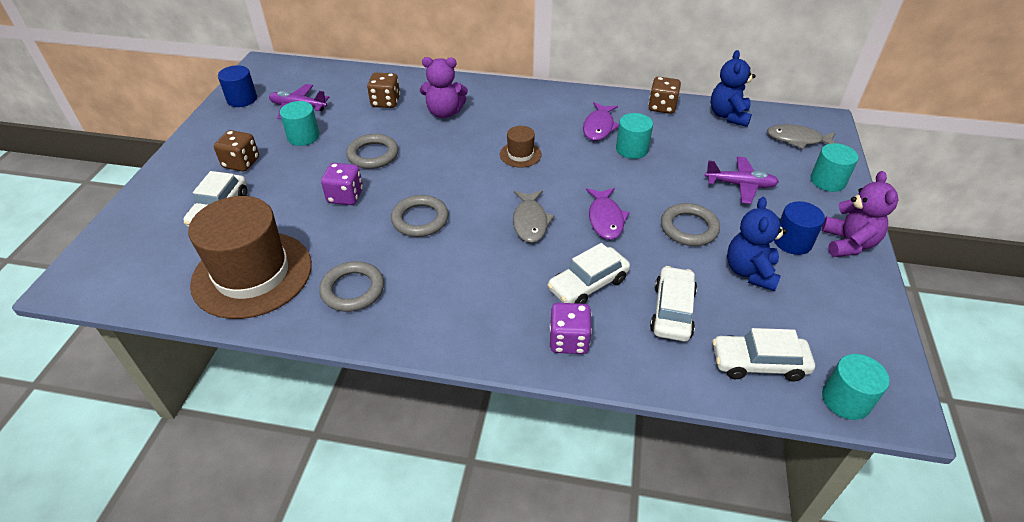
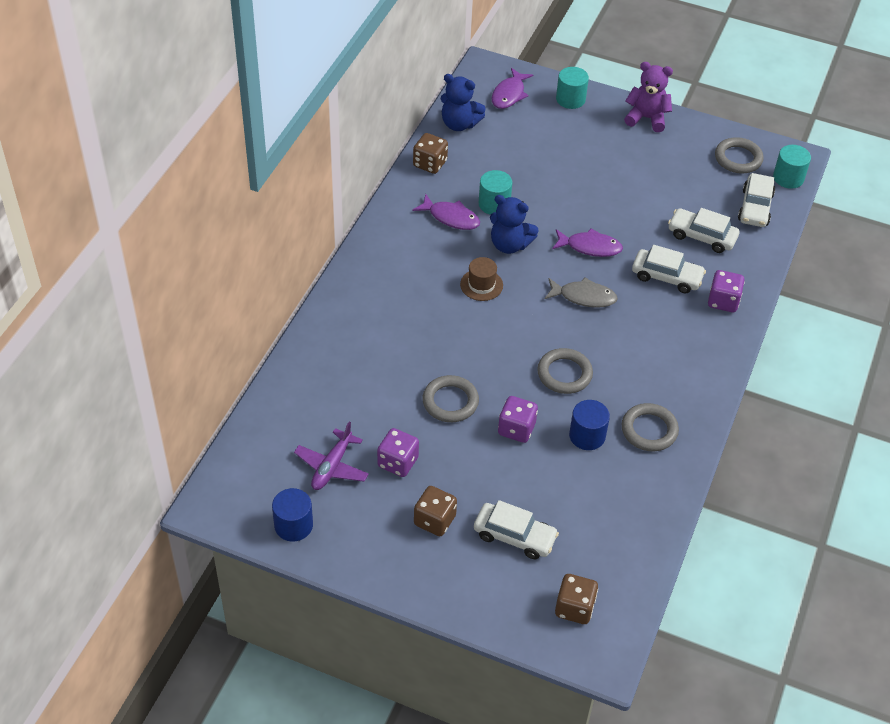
camera: 80 degrees left, 5 degrees up
brown hat [188,196,312,319] -> none
turquoise cylinder [280,101,320,146] -> purple dice [377,428,419,477]
brown dice [367,73,400,108] -> brown dice moved to [555,574,598,624]
purple teddy bear [420,57,468,118] -> none
white car [548,243,630,304] -> white car turned 45 degrees counterclockwise [632,245,706,294]
grey ring [661,203,720,246] -> grey ring moved to [715,137,764,174]
purple plane [705,157,779,204] -> none
blue teddy bear [727,197,787,291] -> blue teddy bear moved to [490,195,539,254]
grey fish [767,124,836,149] -> purple fish [491,68,533,109]
blue cylinder [774,201,825,255] -> blue cylinder moved to [569,400,610,450]

